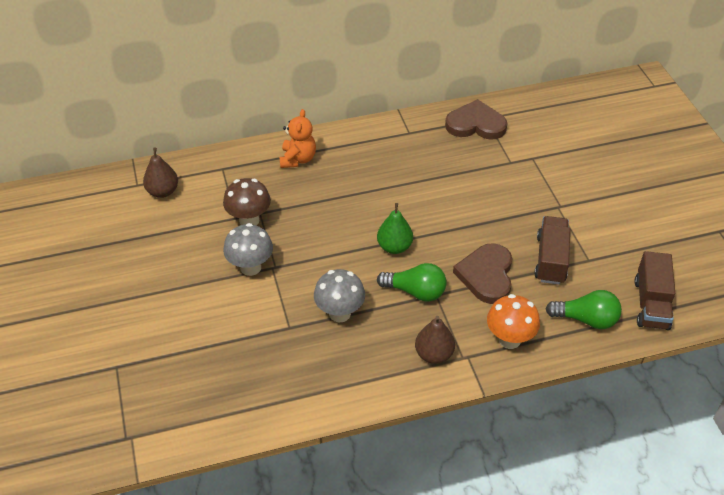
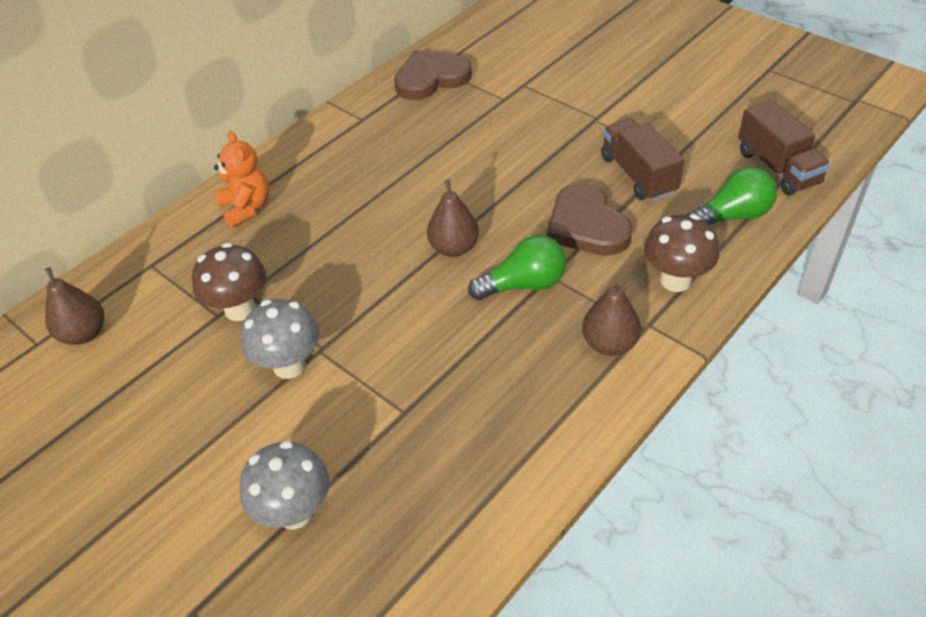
camera: 30 degrees left, 0 degrees up
grey mushroom [314,269,365,322] -> grey mushroom moved to [240,441,329,530]
green pear [377,203,413,254] -> brown pear [427,180,479,257]
orange mushroom [487,294,540,349] -> brown mushroom [644,214,719,292]

